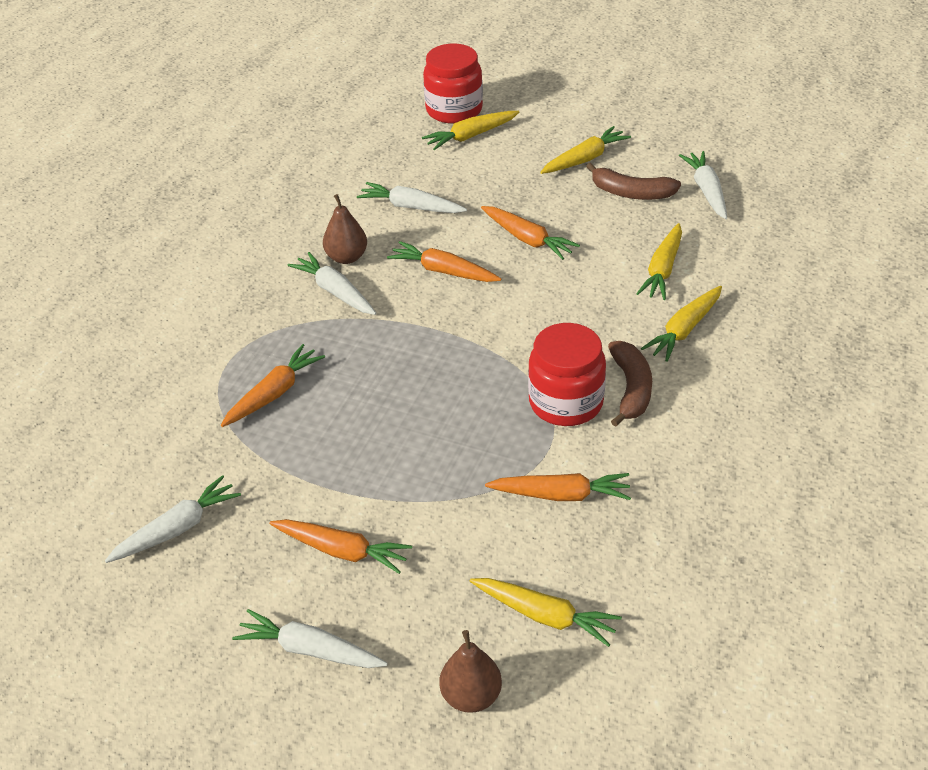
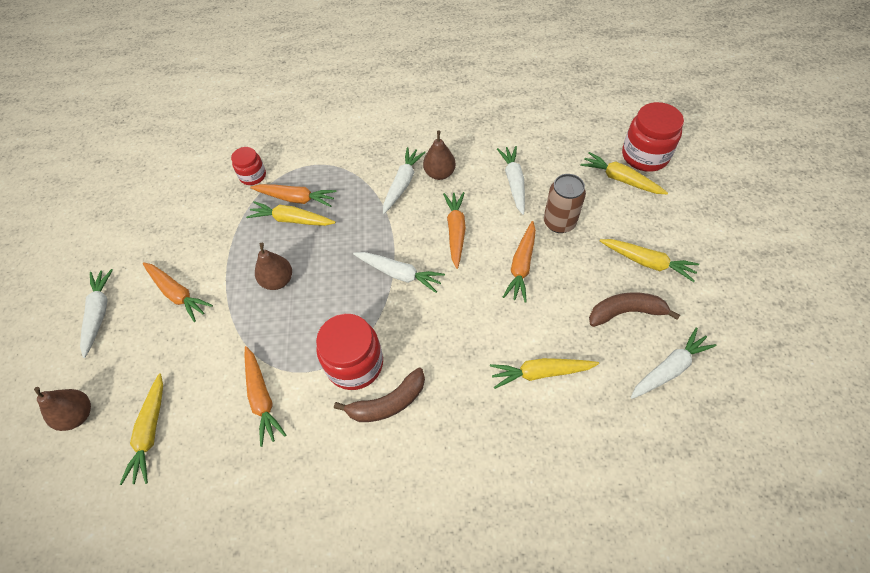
camera: 65 degrees right, 15 degrees up
white carrot [105,475,241,563] -> white carrot moved to [353,252,445,293]
orange carrot [269,519,412,574] -> orange carrot turned 45 degrees counterclockwise [143,262,213,322]
brown banana [586,163,681,200] -> brown banana turned 90 degrees clockwise [589,292,680,327]
yellow carrot [641,286,722,362] -> yellow carrot moved to [246,201,335,226]
none -> red jar [231,147,266,185]
none -> brown pear [255,243,292,290]
none -> brown can [544,174,586,233]

